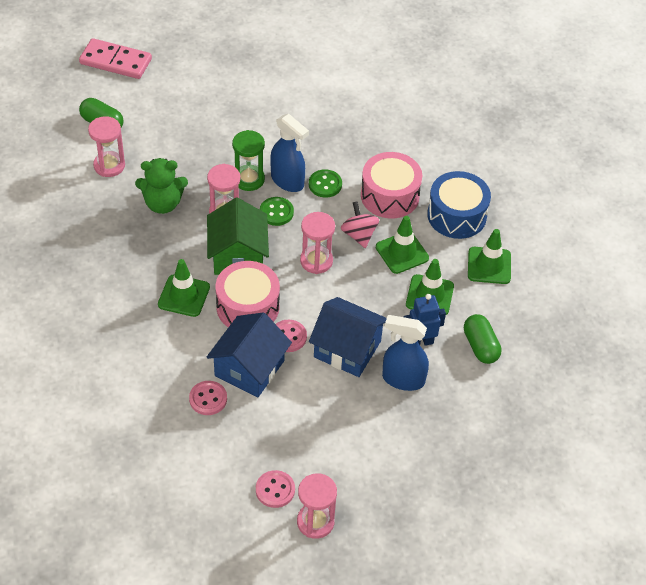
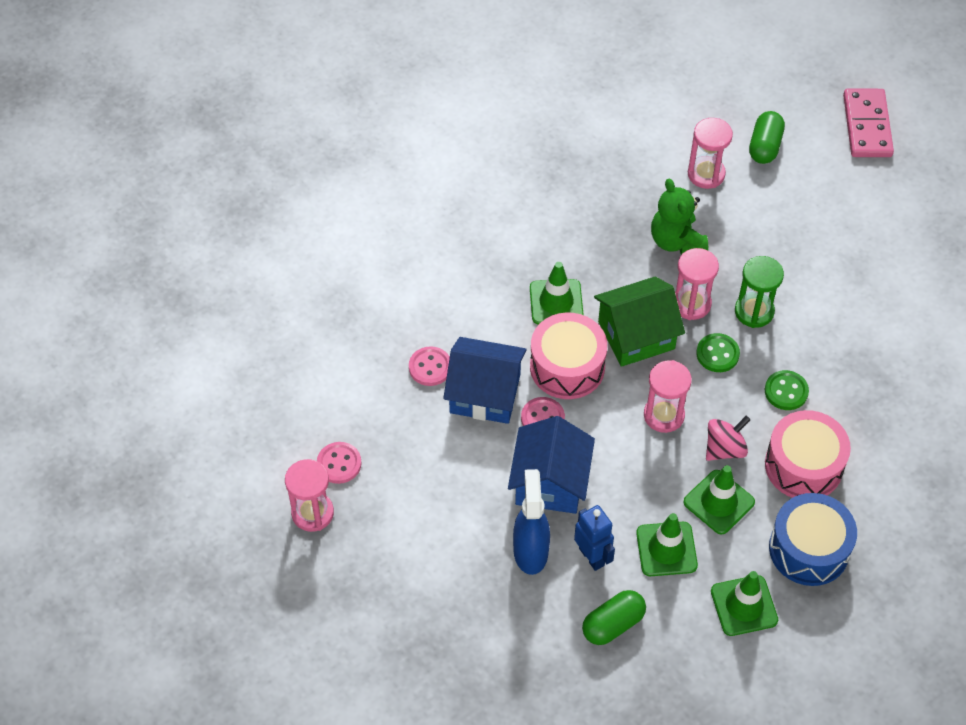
camera: 75 degrees right, 5 degrees up
blue spray bottle [270,114,309,192] -> none

